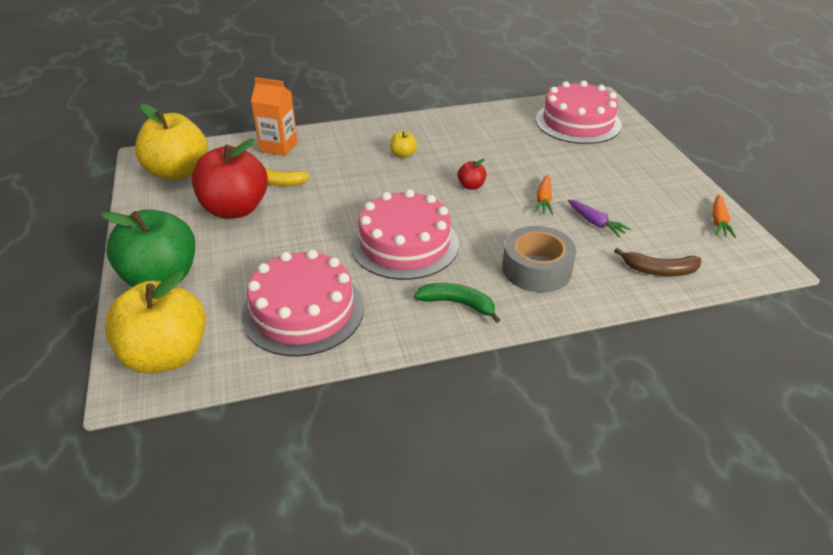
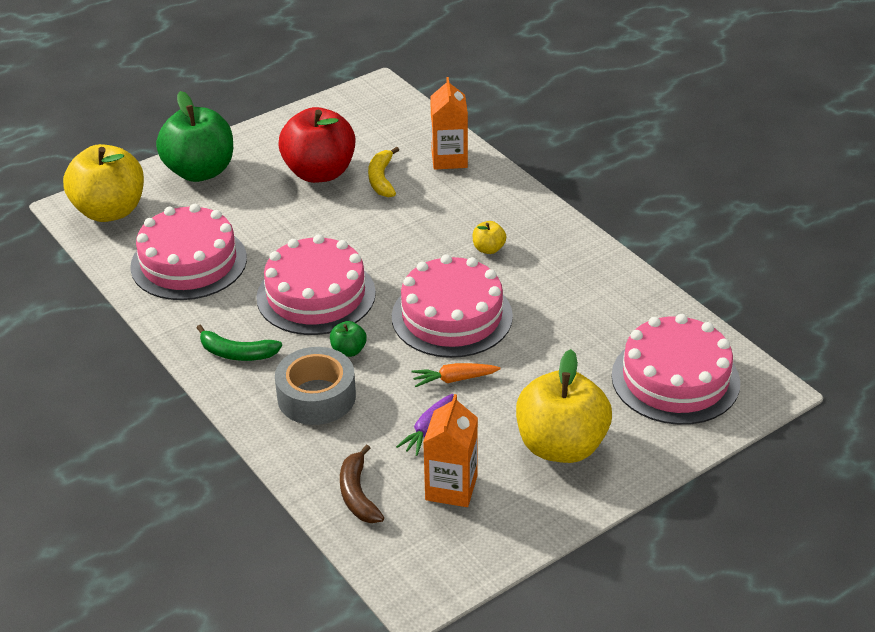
camera: 70 degrees right, 0 degrees up
yellow apple [135,104,208,180] -> yellow apple moved to [516,349,612,463]
green banana [414,283,500,323] -> green banana turned 105 degrees clockwise [197,325,282,361]
red apple [458,159,486,190] -> pink cake [392,254,513,358]
orange carrot [712,194,736,238] -> none
none -> green apple [330,321,367,357]
none -> orange carton [423,394,478,507]

